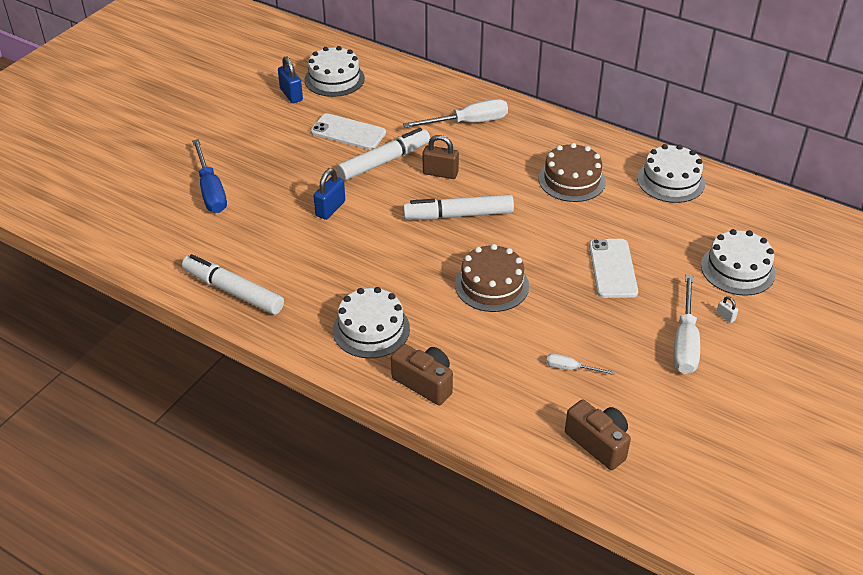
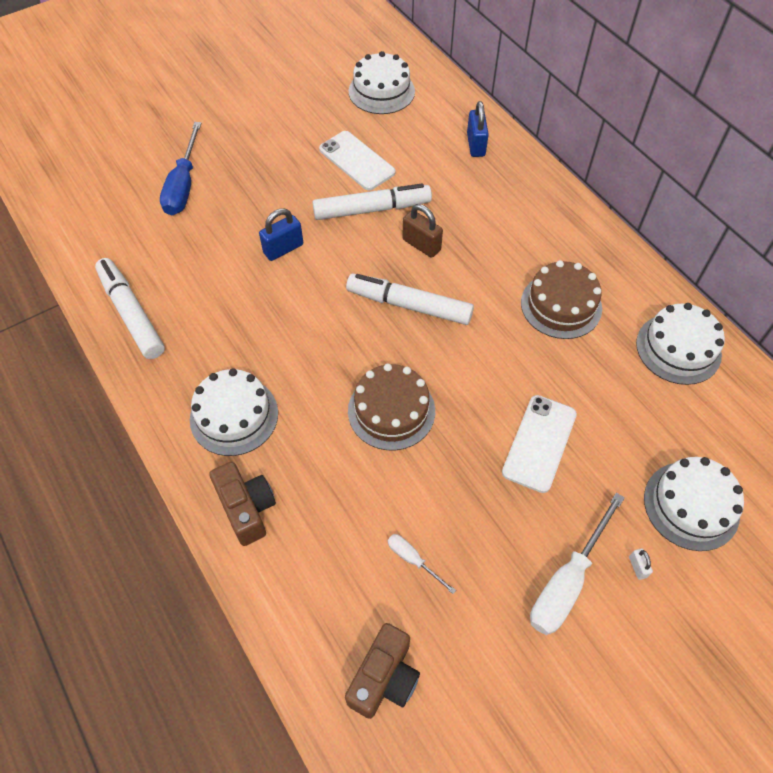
camera: 25 degrees right, 15 degrees up
blue padlock [278,56,303,103] -> blue padlock moved to [467,101,489,157]
white screwdriver [403,99,508,128] -> none
brown camera [565,400,631,470] -> brown camera turned 45 degrees clockwise [345,623,420,719]

